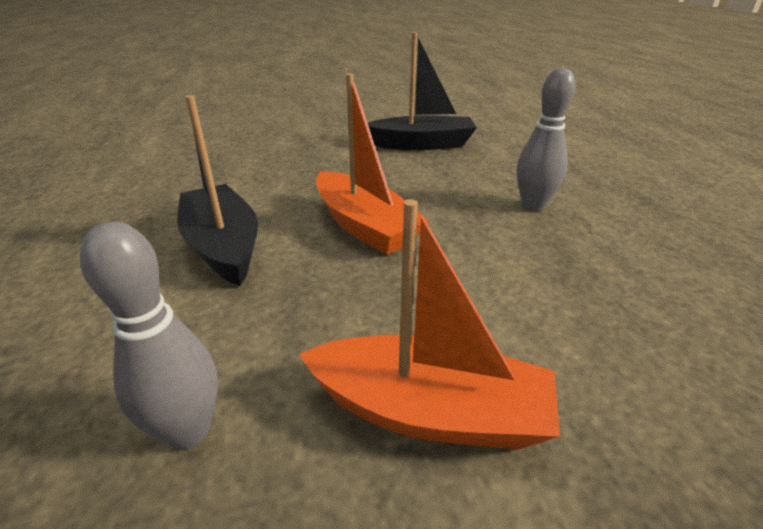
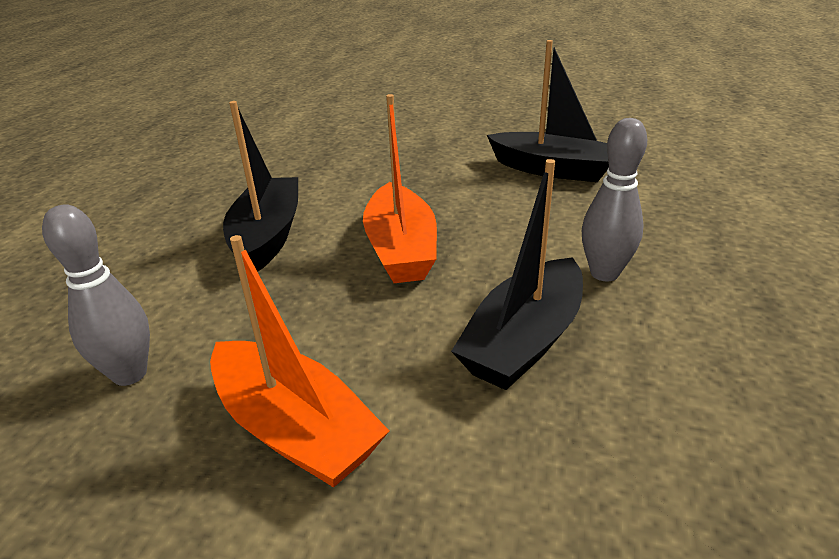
camera: 30 degrees right, 0 degrees up
none -> black boat [451,159,583,390]

